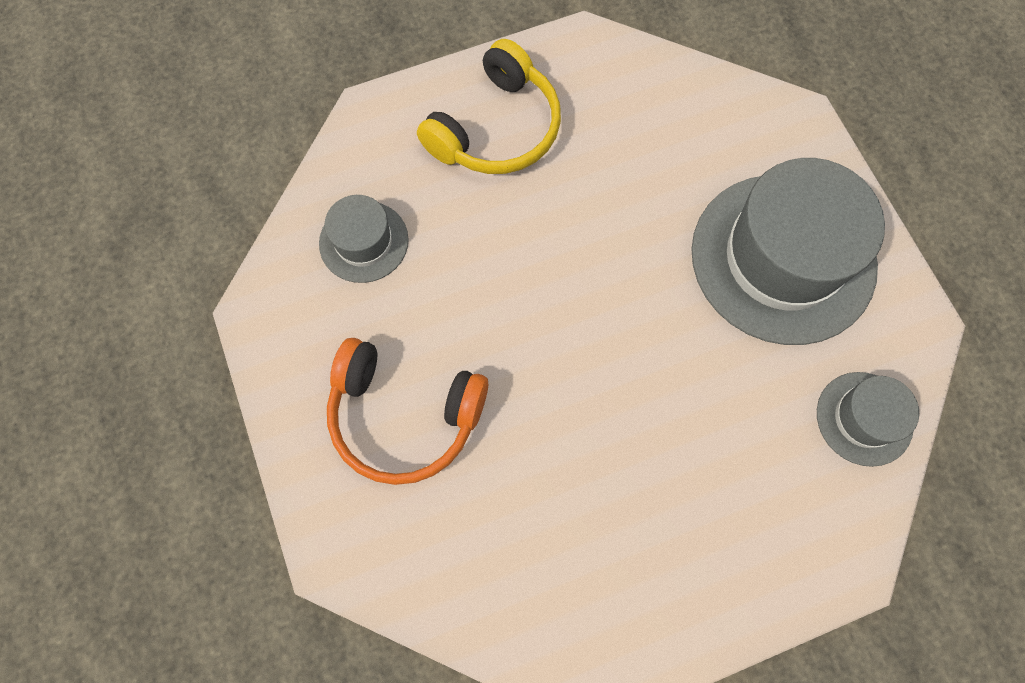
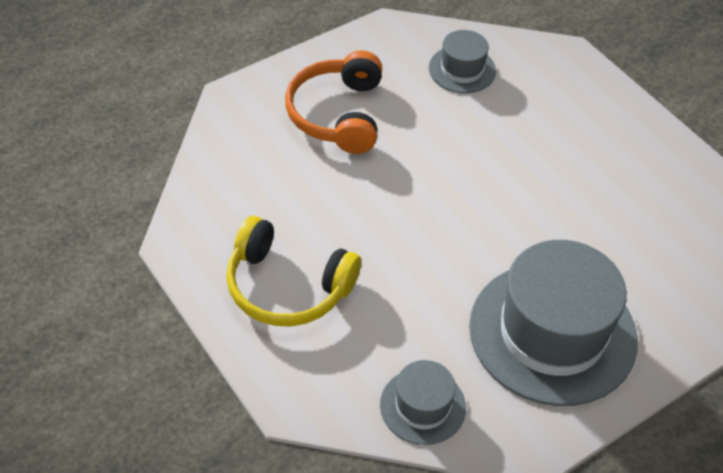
camera: 75 degrees right, 20 degrees down
yellow headphones [417,39,561,174] -> yellow headphones moved to [226,216,361,327]

